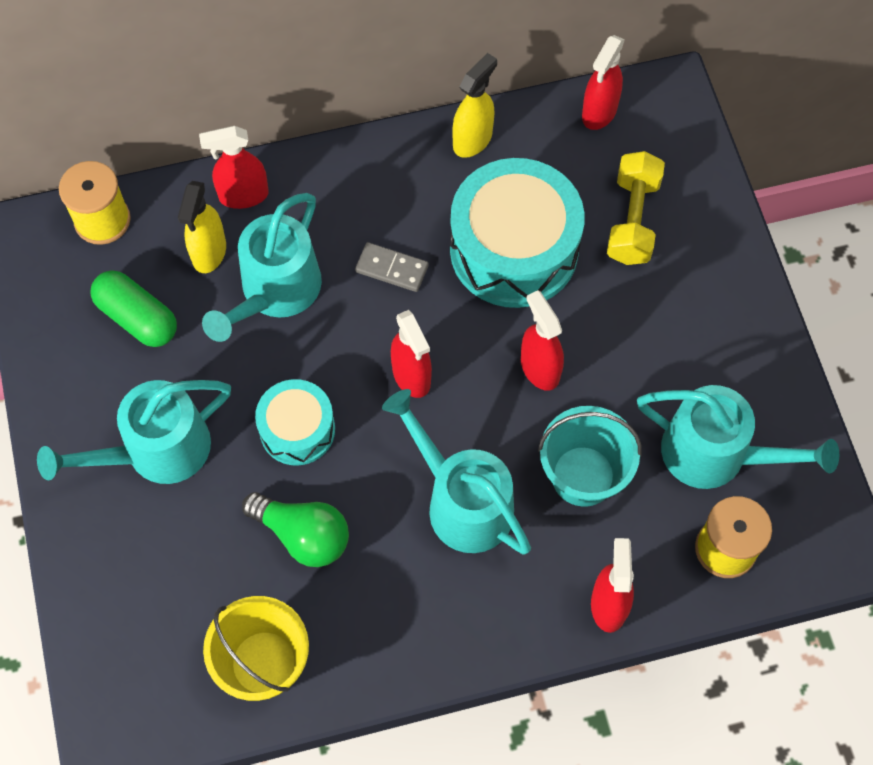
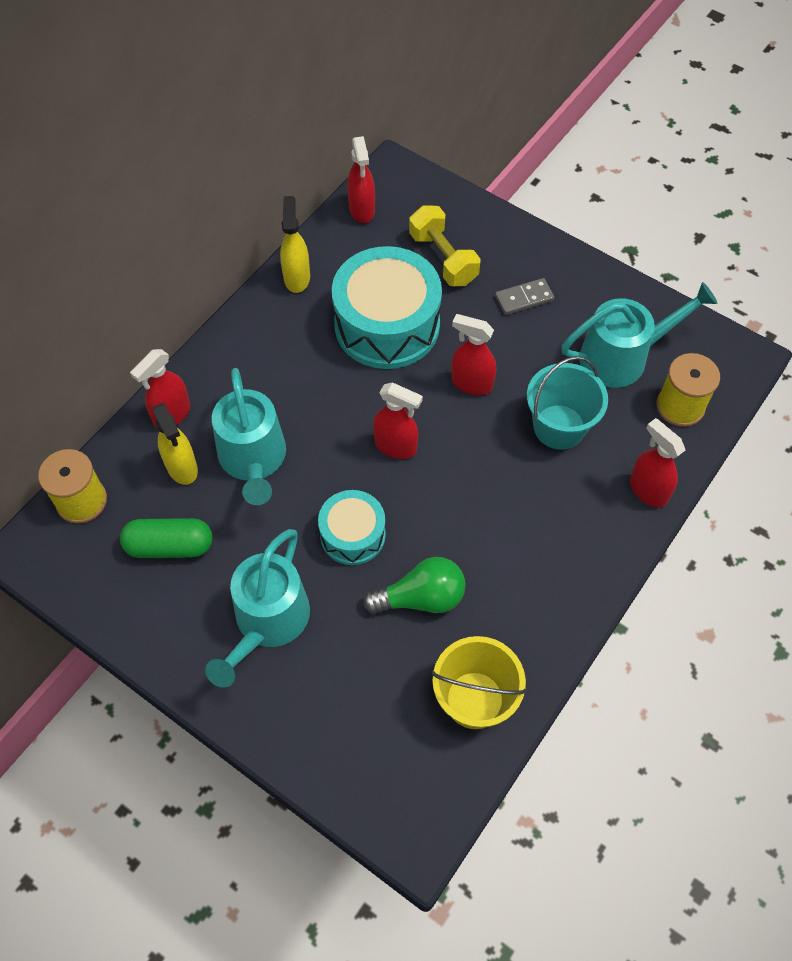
camera: 40 degrees left, 5 degrees down
grey domino [355,242,428,292] -> grey domino moved to [495,278,554,315]
turquoise watering can [382,389,531,555] -> none

